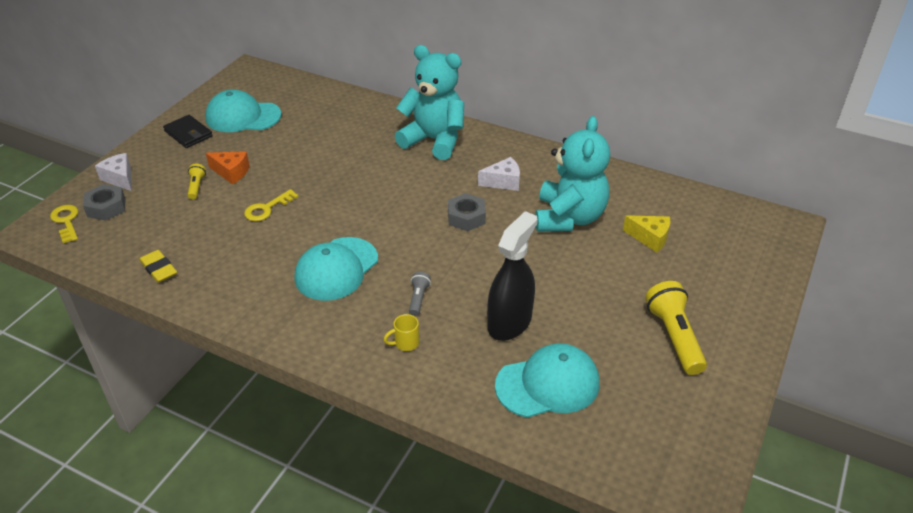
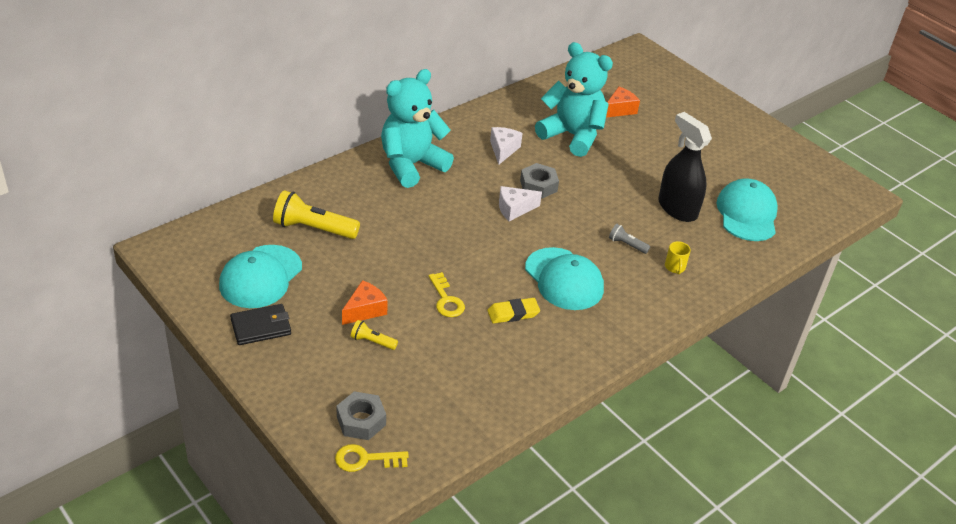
camera: 70 degrees left, 0 degrees up
white cheese [95,153,132,191] -> white cheese moved to [499,186,542,221]
yellow eraser [139,250,177,283] -> yellow eraser moved to [487,298,540,324]
yellow cheese [623,215,670,253] -> orange cheese [606,86,640,118]
yellow flashlight [645,281,707,375] -> yellow flashlight moved to [273,190,360,239]

